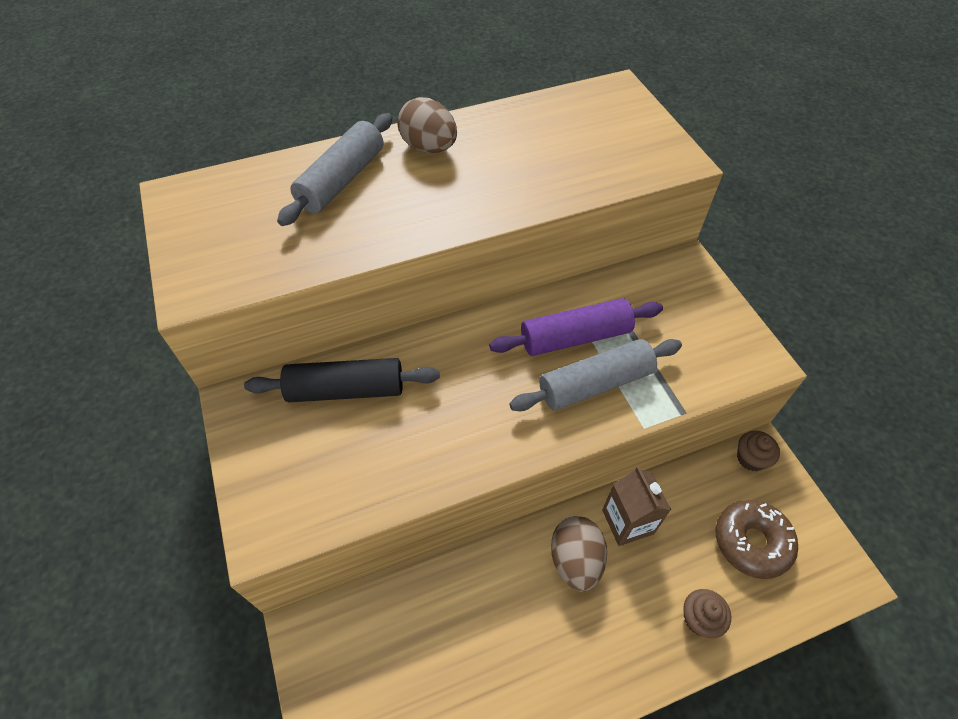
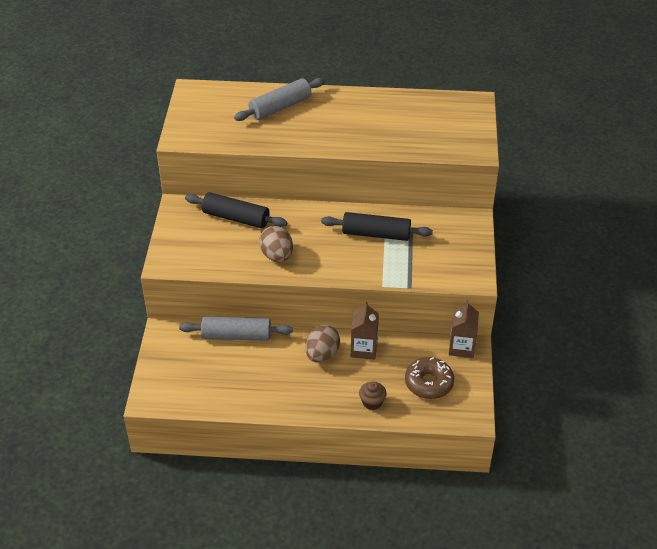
camera: 25 degrees right, 10 degrees down
brown egg [397,97,457,153] -> brown egg moved to [259,226,293,262]
purple rolling pin [489,298,663,356] -> black rolling pin [321,212,433,241]
grey rolling pin [509,339,682,411] -> grey rolling pin moved to [179,317,293,341]
brown cupcake [737,431,780,471] -> brown carton [449,300,479,358]

